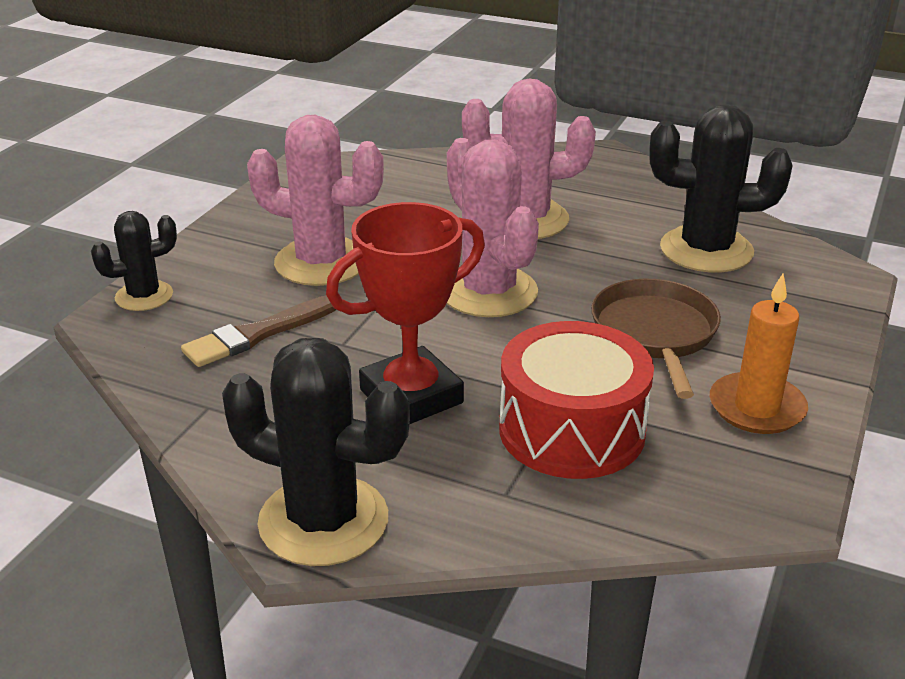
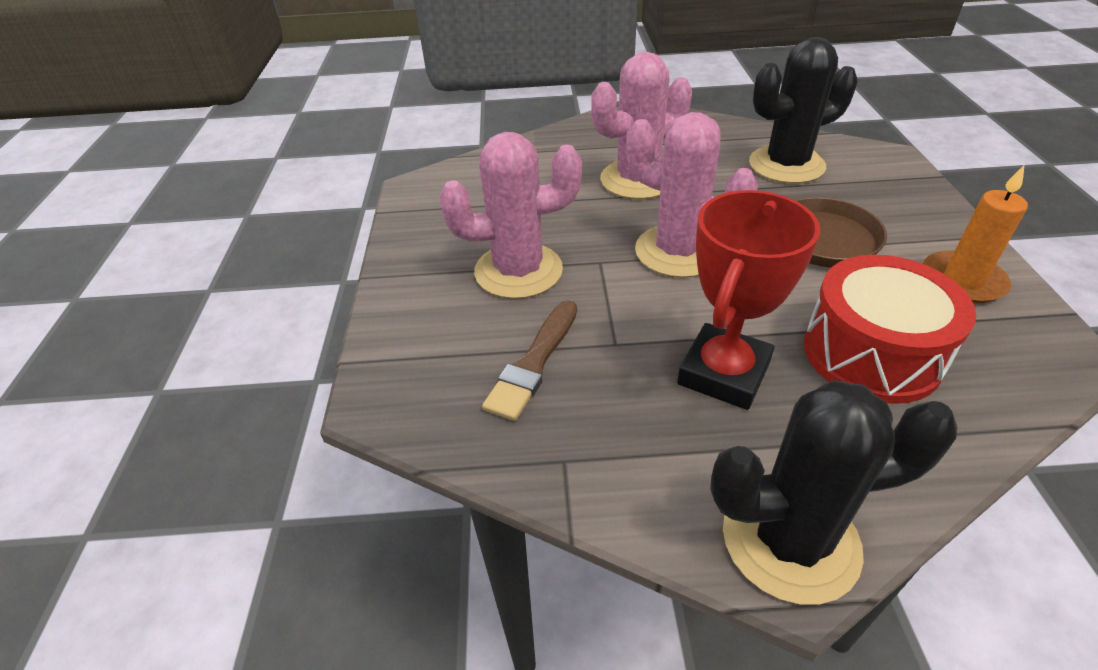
camera: 25 degrees left, 10 degrees up
black cactus [91,211,177,311] -> none

